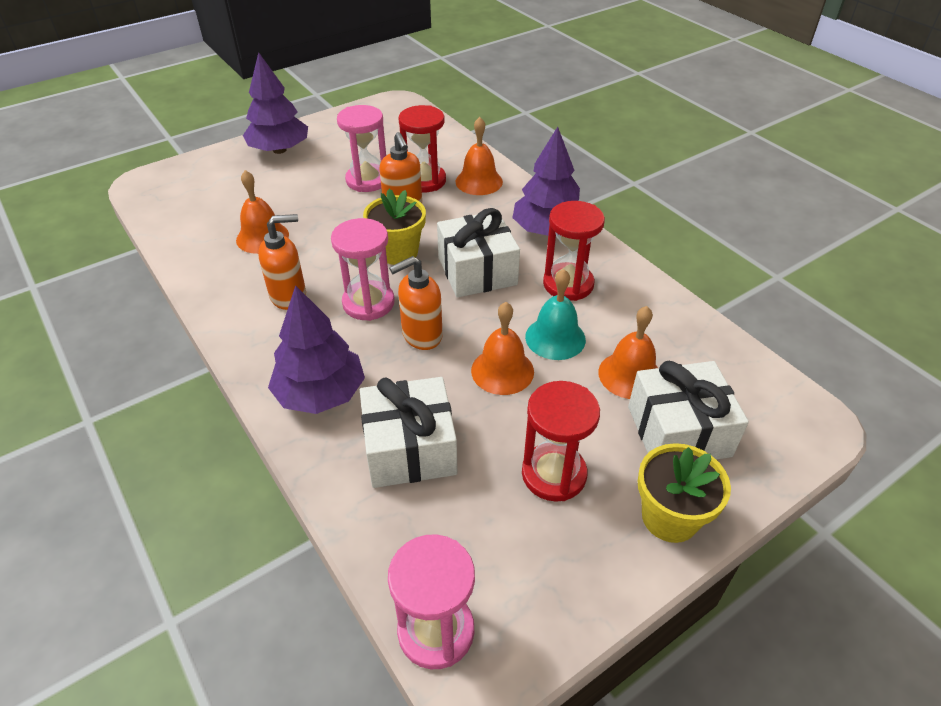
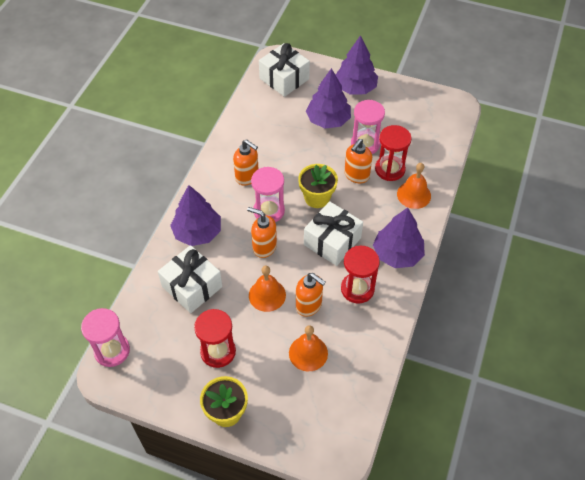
camera: 55 degrees right, 10 degrees up
orange bell [236,170,289,254] -> none
turquoise bell [525,269,586,360] -> orange soap dispenser [296,273,326,317]
white gift [628,361,749,459] -> white gift moved to [259,43,310,97]
none -> purple tree [306,68,351,128]

